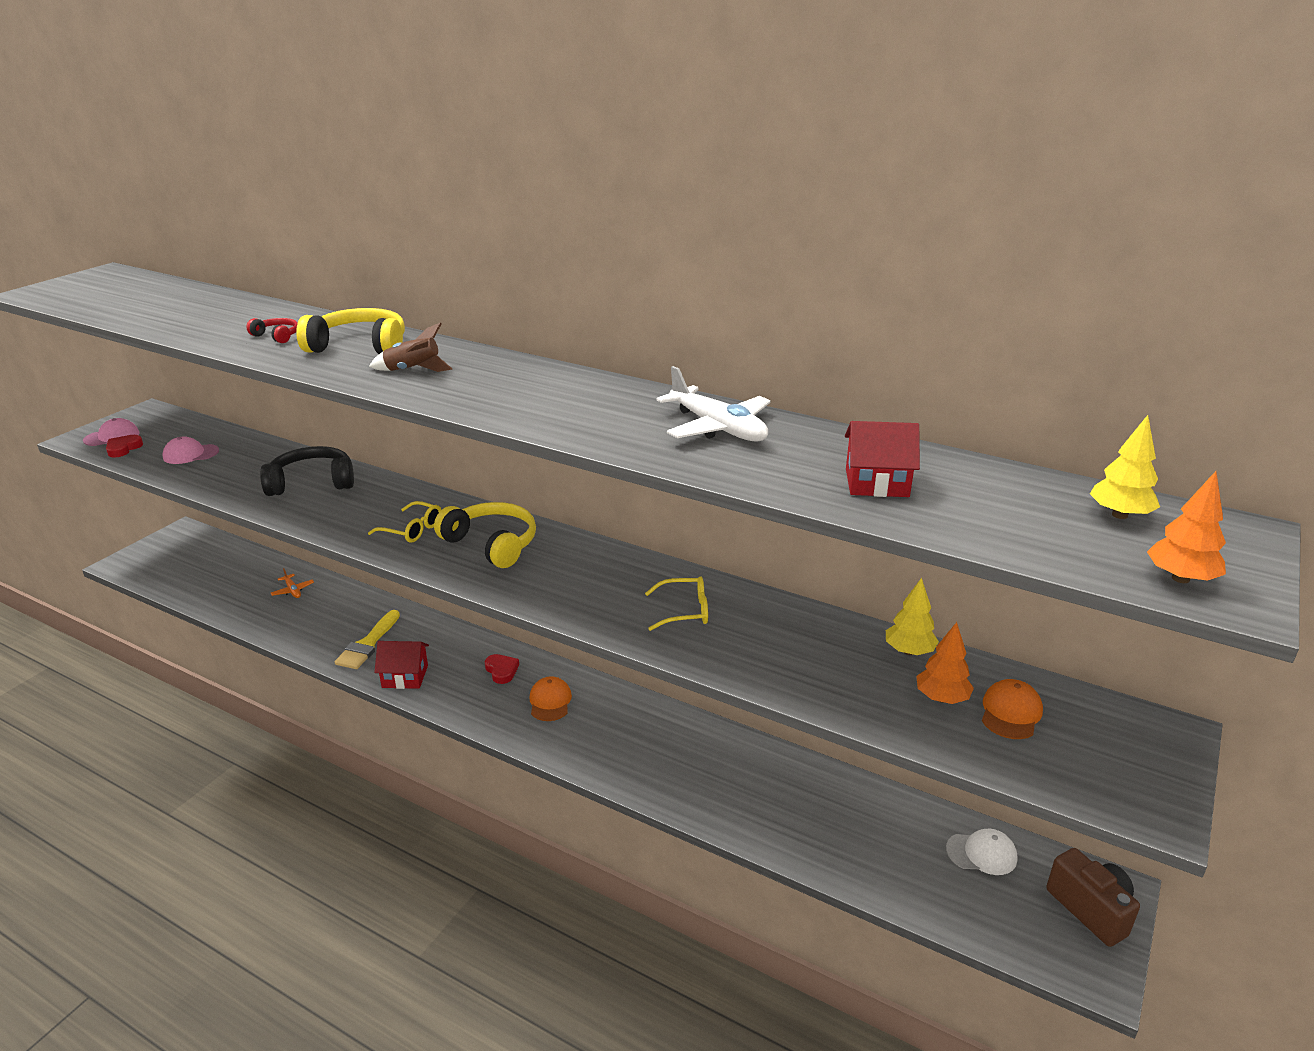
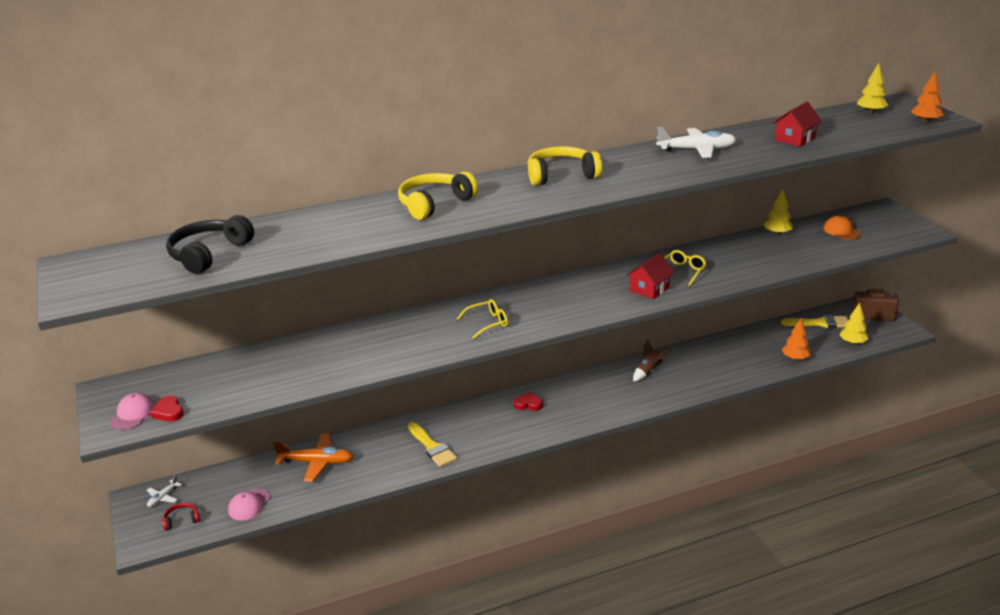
camera: 50 degrees left, 0 degrees up
pink cap [163,436,219,464] -> pink cap moved to [228,488,270,520]
red headphones [246,318,298,343] -> red headphones moved to [162,503,200,531]
black headphones [260,446,354,496] -> black headphones moved to [166,215,254,274]
orange plane [271,568,314,598] -> orange plane [273,433,354,482], size x1.98
brown rocket [369,322,453,372] -> brown rocket moved to [633,340,671,382]
red house [374,641,429,689] -> red house moved to [626,253,674,299]
yellow headphones [434,502,536,568] -> yellow headphones moved to [528,146,602,186]
orange cap [529,676,572,721] -> none
orange tree [916,622,974,704] -> orange tree moved to [782,318,811,360]
white cap [946,829,1018,875] -> yellow brush [781,315,849,328]
none -> white plane [146,475,182,507]
none -> yellow tree [839,303,868,345]

